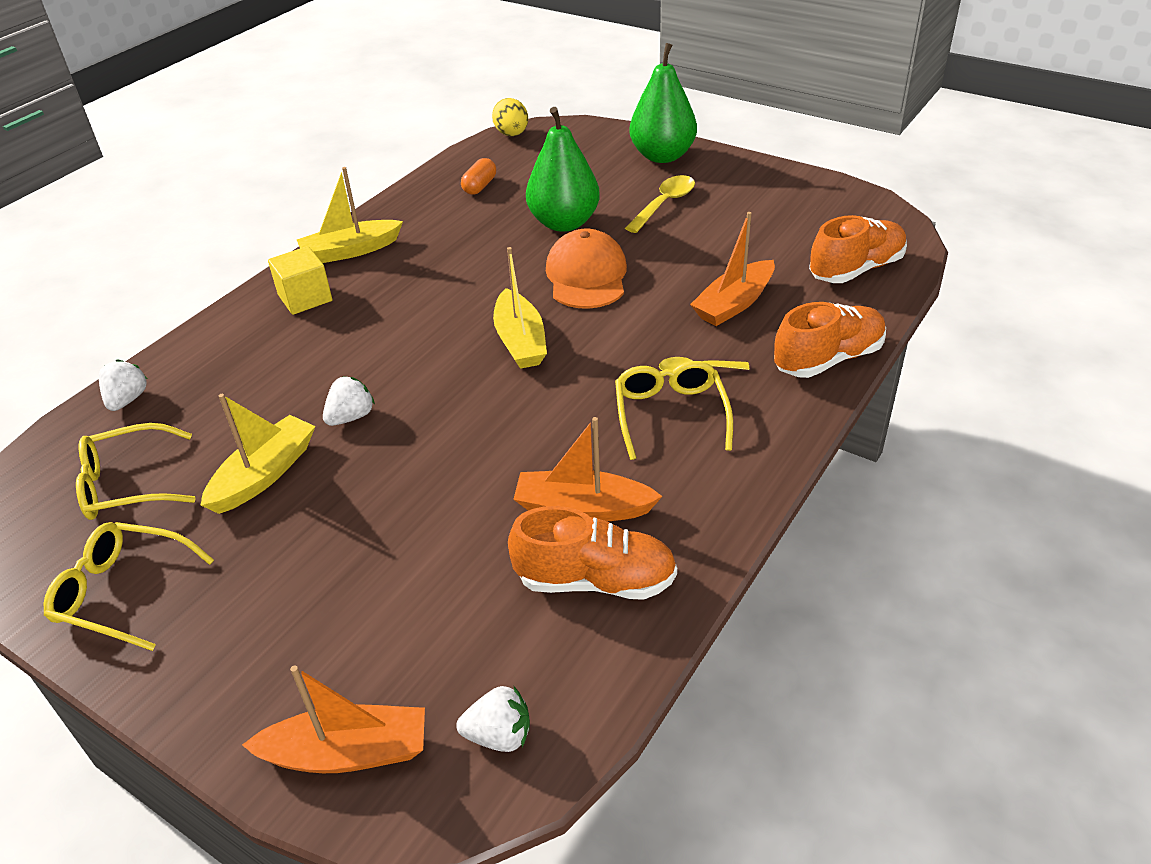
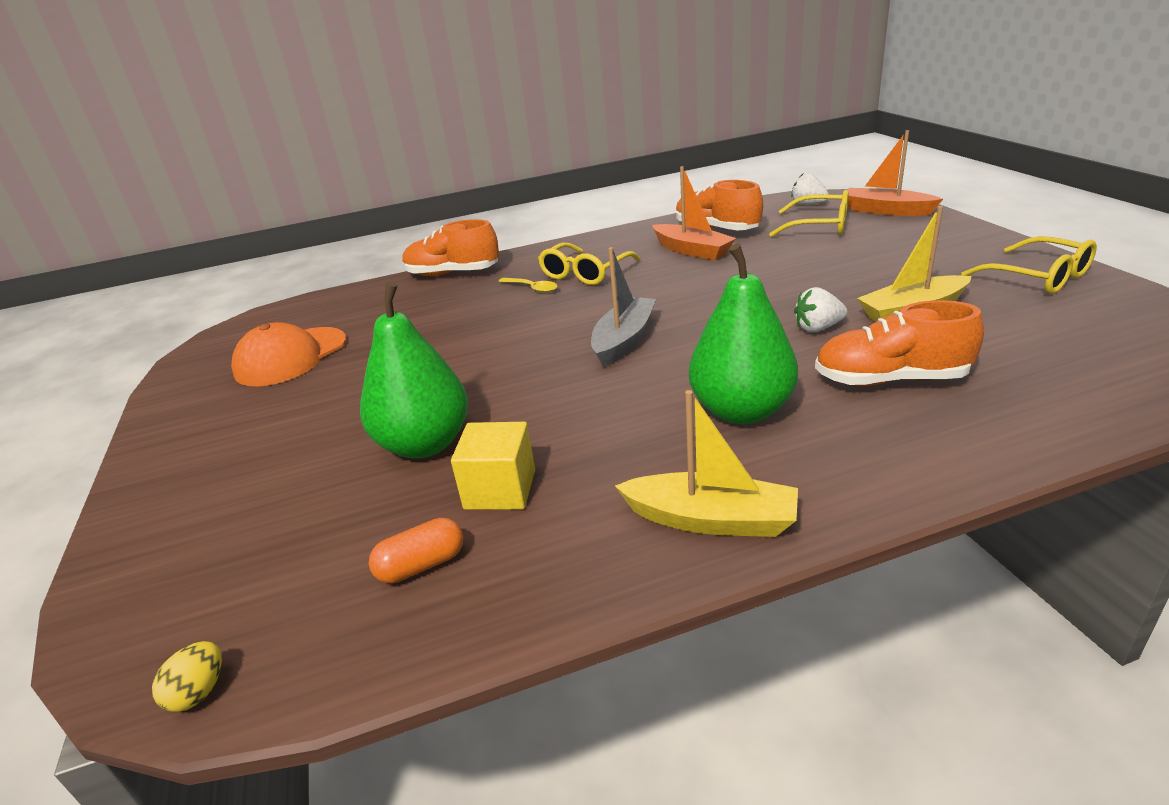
camera: 140 degrees left, 10 degrees down
yellow glasses [76,423,196,520] -> yellow glasses moved to [769,190,849,237]
white strawberry [99,360,147,411] -> none
yellow cube [268,246,332,315] -> yellow cube moved to [451,422,535,510]
yellow egg [492,98,528,136] -> yellow egg [152,641,222,712], size x0.63
yellow boat [493,247,547,369] -> grey boat [591,247,656,367]
orange cap [546,229,627,309] -> orange cap moved to [231,322,346,386]
yellow spoon [625,175,695,233] -> none
green pear [629,43,697,163] -> green pear moved to [689,243,798,424]
orange boat [690,212,775,326] -> none
orange shoe [809,215,907,283] -> orange shoe moved to [815,300,984,386]

